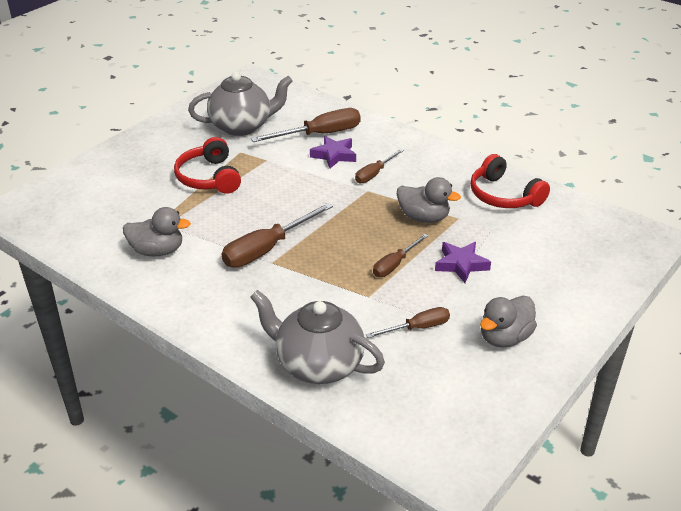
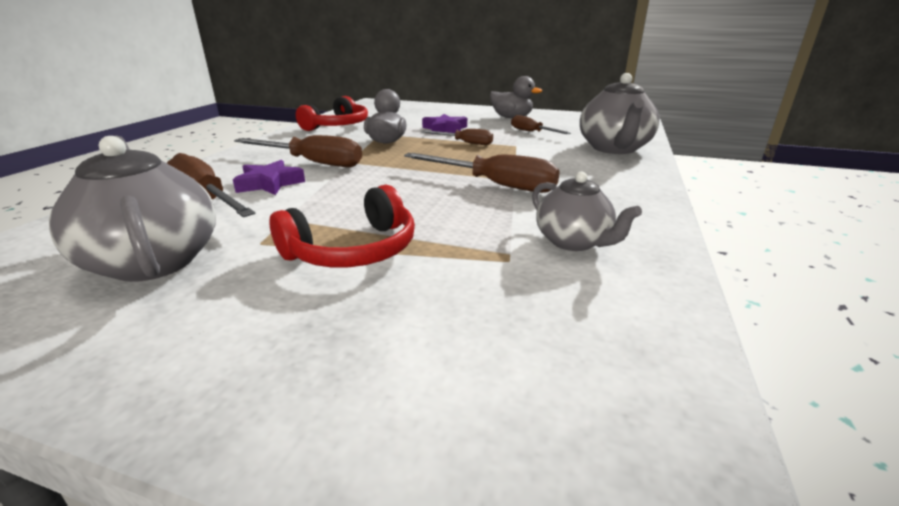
camera: 110 degrees left, 10 degrees down
grey duck [123,207,191,256] -> grey teapot [532,172,642,251]
brown screwdriver [355,149,404,183] -> brown screwdriver [234,135,362,167], size x1.69

